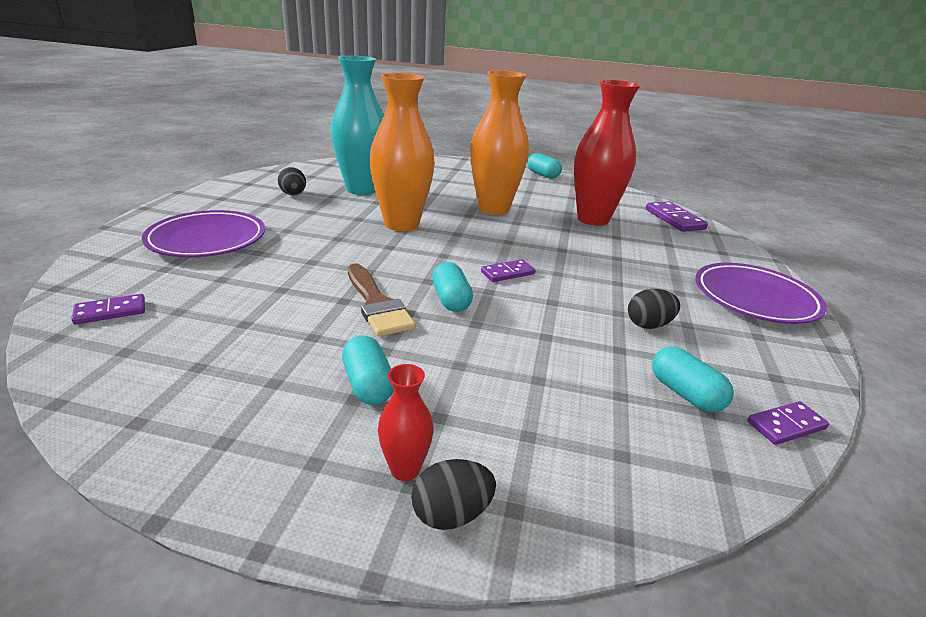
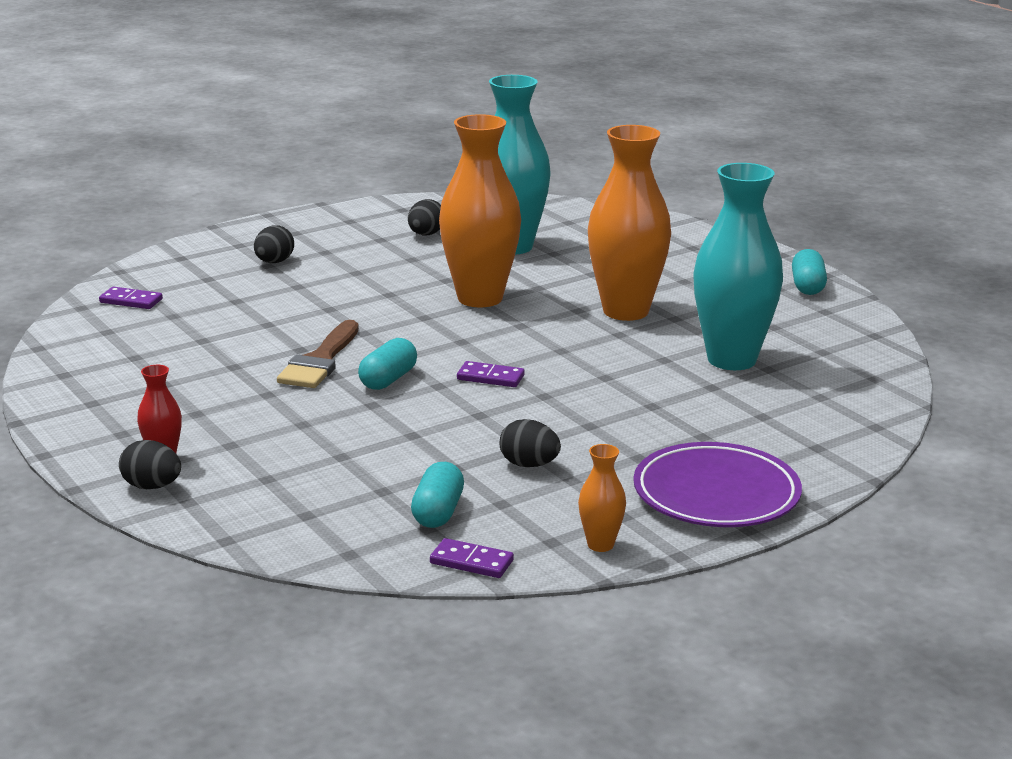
camera: 45 degrees right, 5 degrees down
purple plate [142,210,265,257] -> black egg [254,226,294,263]
turquoise capsule [342,335,394,405] -> none
red vase [574,80,640,226] -> turquoise vase [693,163,783,370]
purple domino [646,201,708,232] -> none
none -> orange vase [578,444,626,552]

